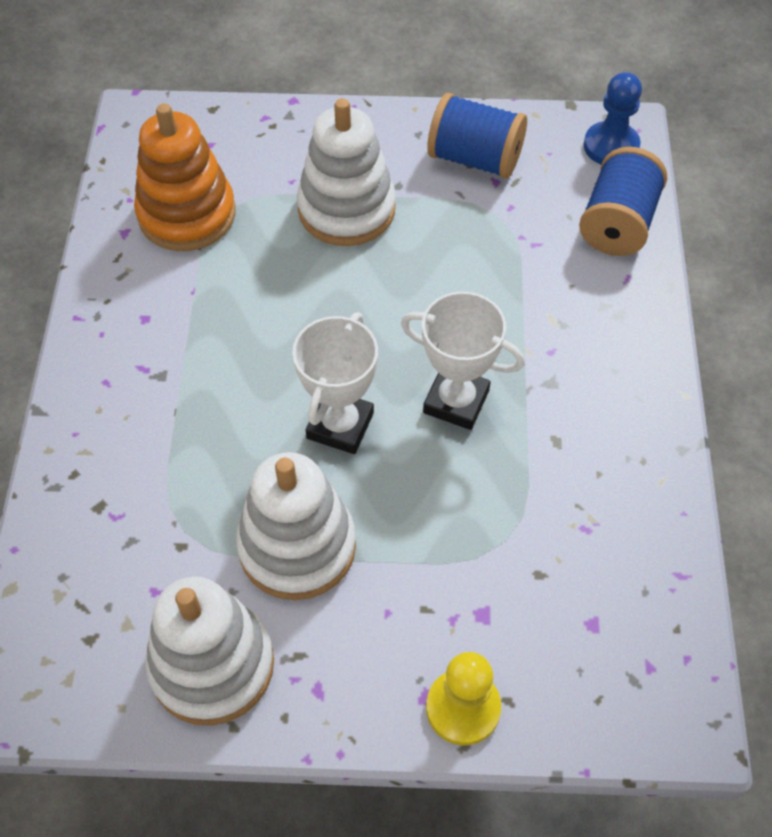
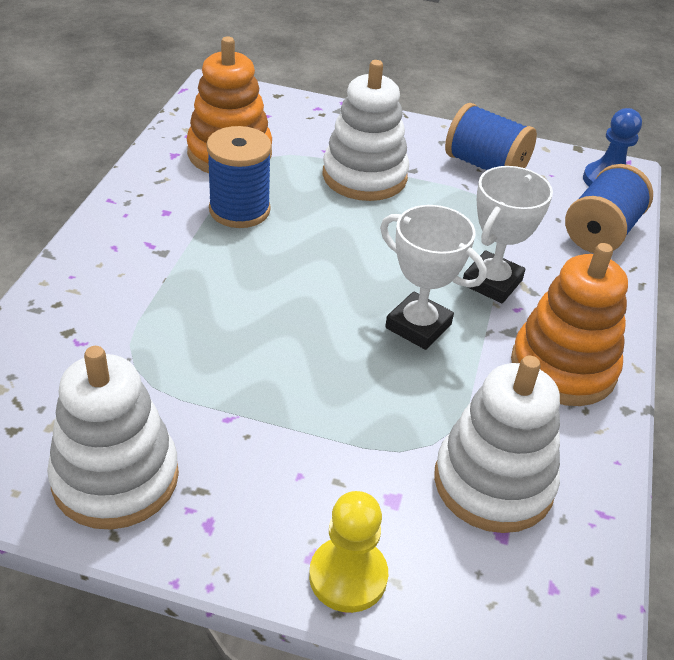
camera: 10 degrees right, 15 degrees down
white stacking toy [236,452,356,600] -> white stacking toy moved to [434,356,560,533]
white trophy [292,312,378,454] -> white trophy moved to [463,166,553,303]
none -> blue spool [206,126,272,228]
none -> orange stacking toy [511,243,628,406]

